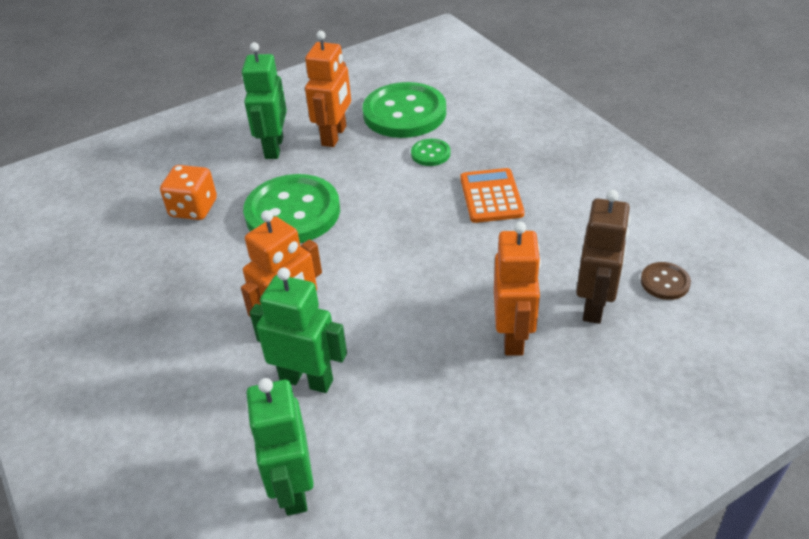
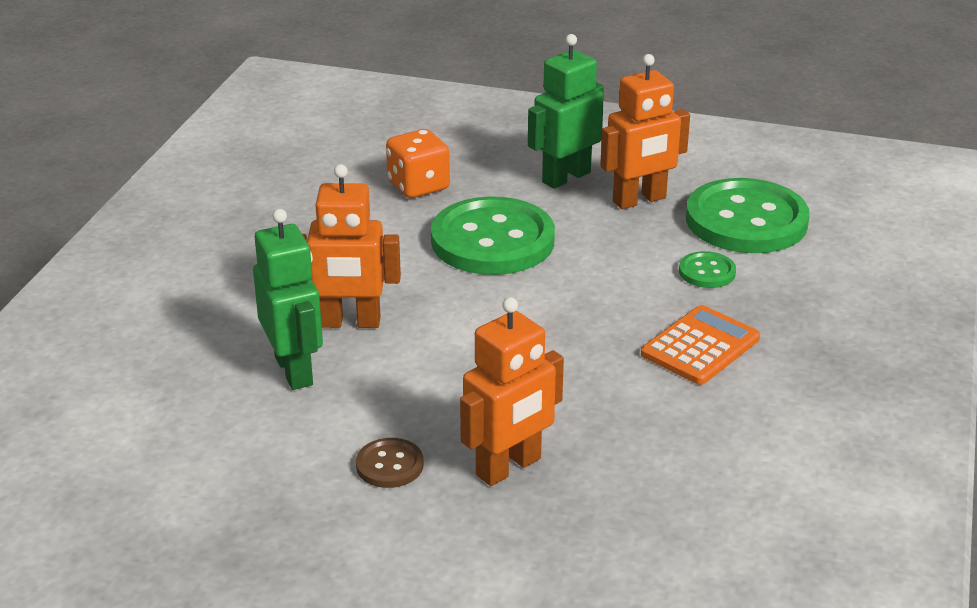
camera: 45 degrees right, 10 degrees down
green robot [246,378,314,516] -> none
brown robot [576,190,631,324] -> none
brown button [641,262,691,300] -> brown button moved to [356,438,423,488]

